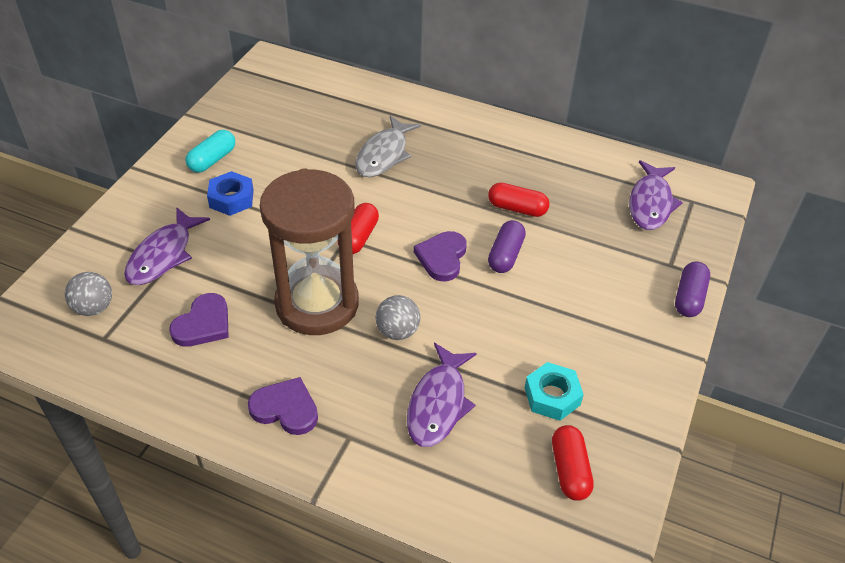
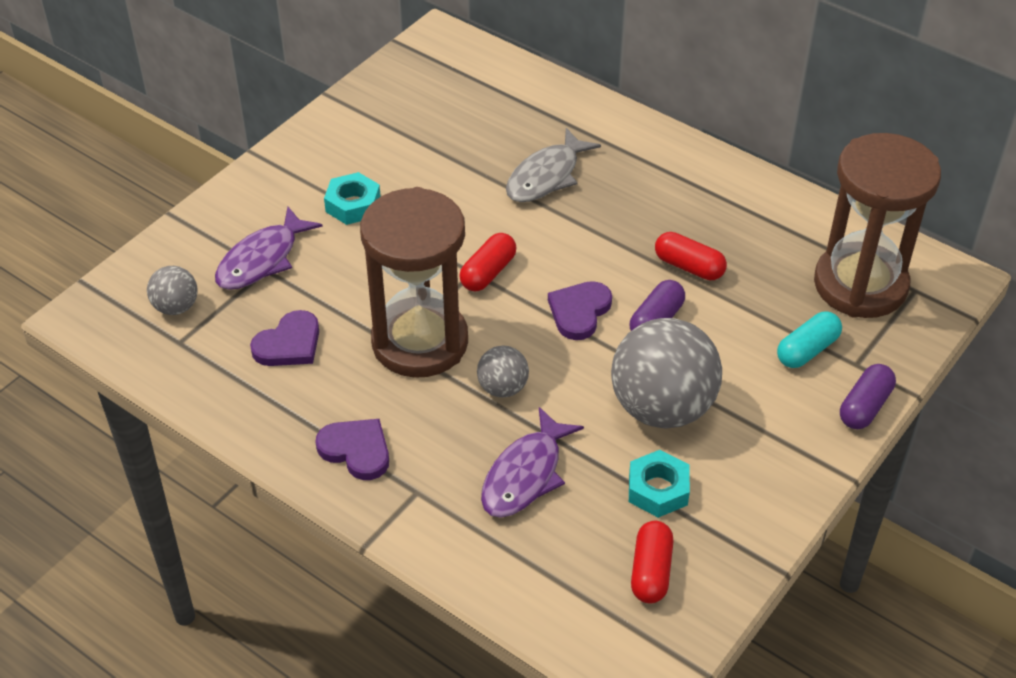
camera: 15 degrees right, 0 degrees up
turquoise capsule [186,130,235,173] -> turquoise capsule moved to [777,311,842,368]
blue nut [207,171,254,216] -> turquoise nut [324,172,381,225]
purple fish [629,160,683,230] -> brown hourglass [814,133,941,318]
none -> grey ball [611,318,722,429]

